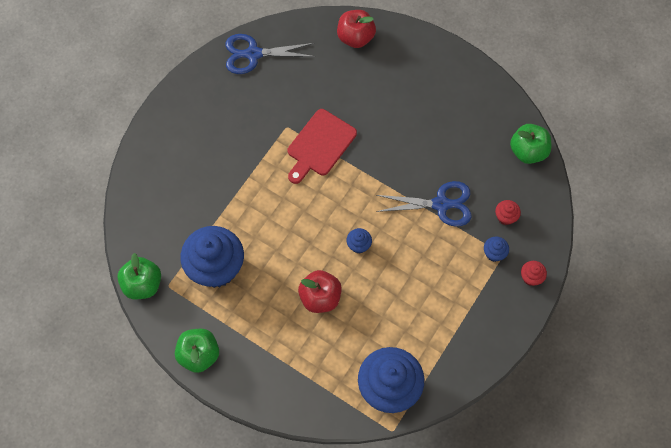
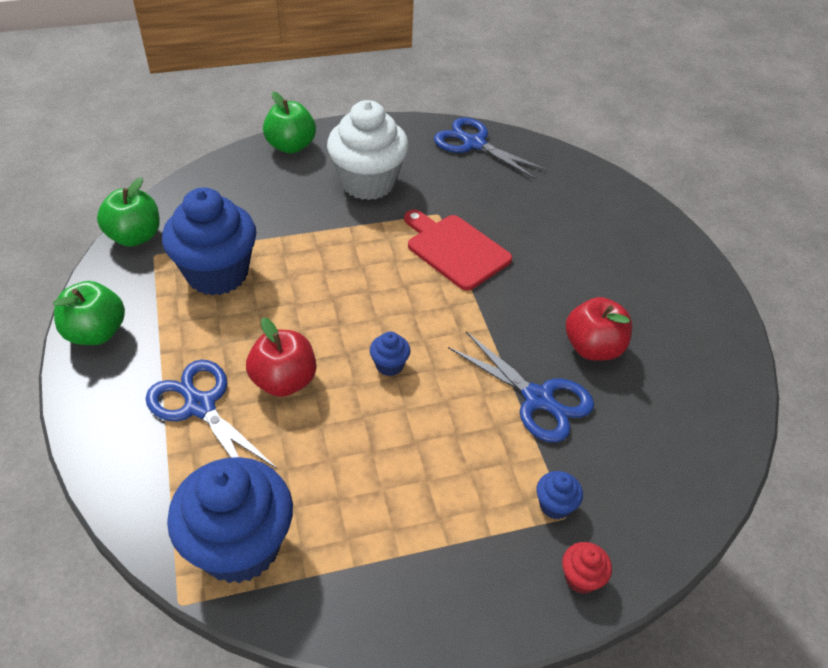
camera: 40 degrees right, 20 degrees down
red cutting board [288,109,357,184] -> red cutting board turned 60 degrees clockwise [404,210,512,291]
red apple [337,10,376,48] -> red apple moved to [566,297,632,360]
red cupcake [495,200,521,225] -> none
green apple [510,124,551,164] -> green apple moved to [263,91,316,154]
none -> blue scissors [145,360,277,469]
none -> white cupcake [327,100,409,200]

